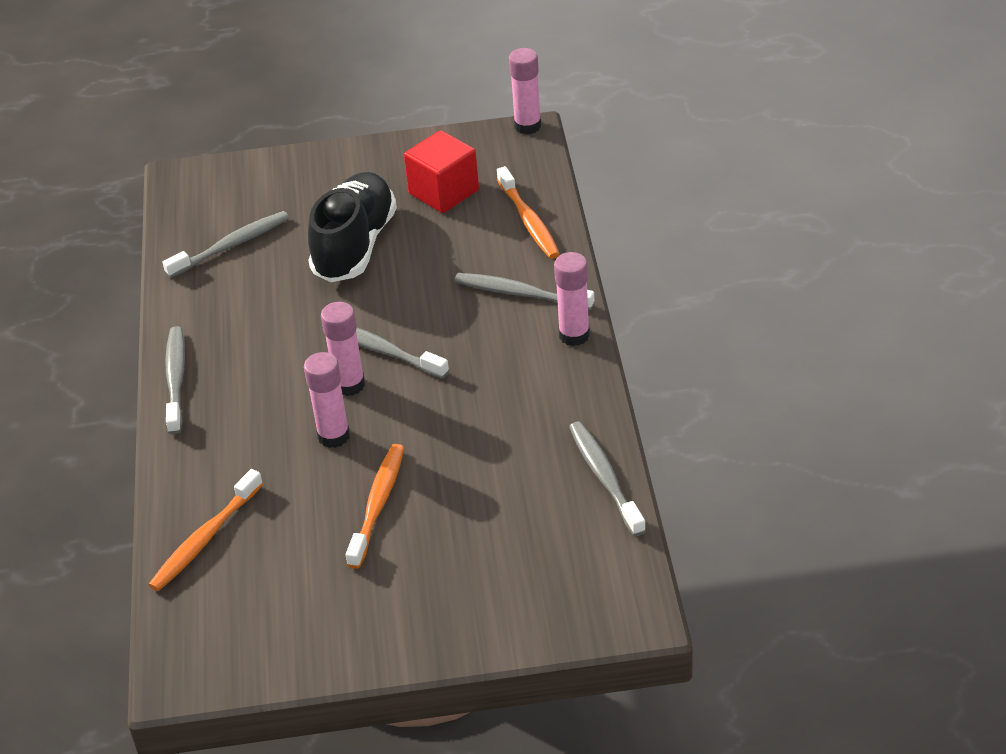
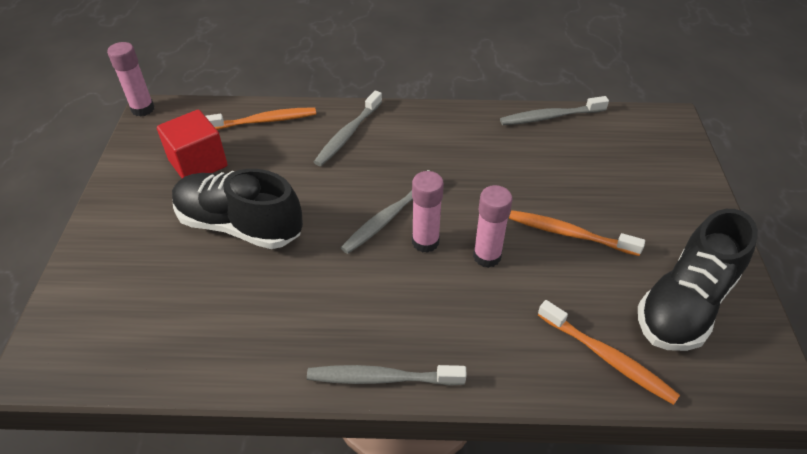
camera: 85 degrees left, 5 degrees up
grey toothbrush [162,211,289,278] -> none
pink glue stick [554,252,590,346] -> none
none -> black shoe [638,209,758,351]

